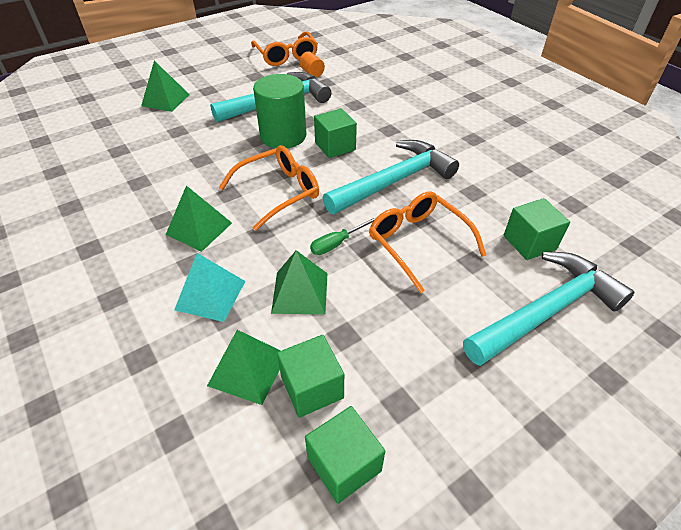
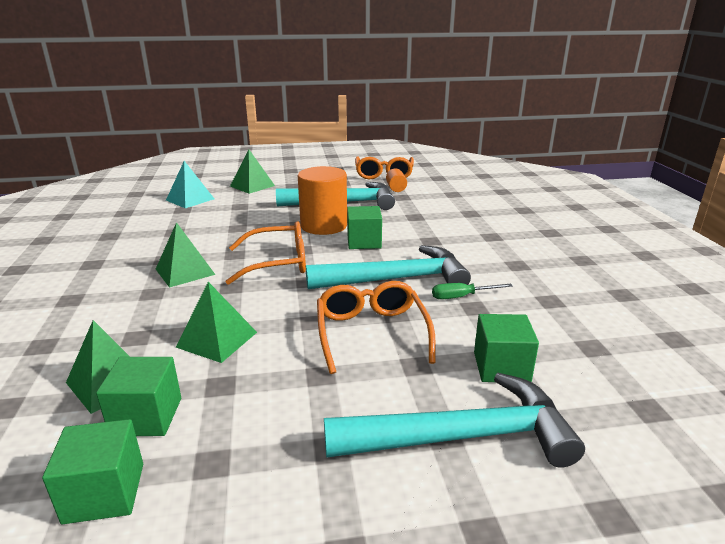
camera: 25 degrees right, 20 degrees down
turquoise pyramid [174,253,246,322] -> turquoise pyramid moved to [166,161,214,208]
green cylinder [253,74,306,148] -> orange cylinder [298,166,347,235]
green screwdriver [310,217,377,255] -> green screwdriver moved to [432,283,513,299]

